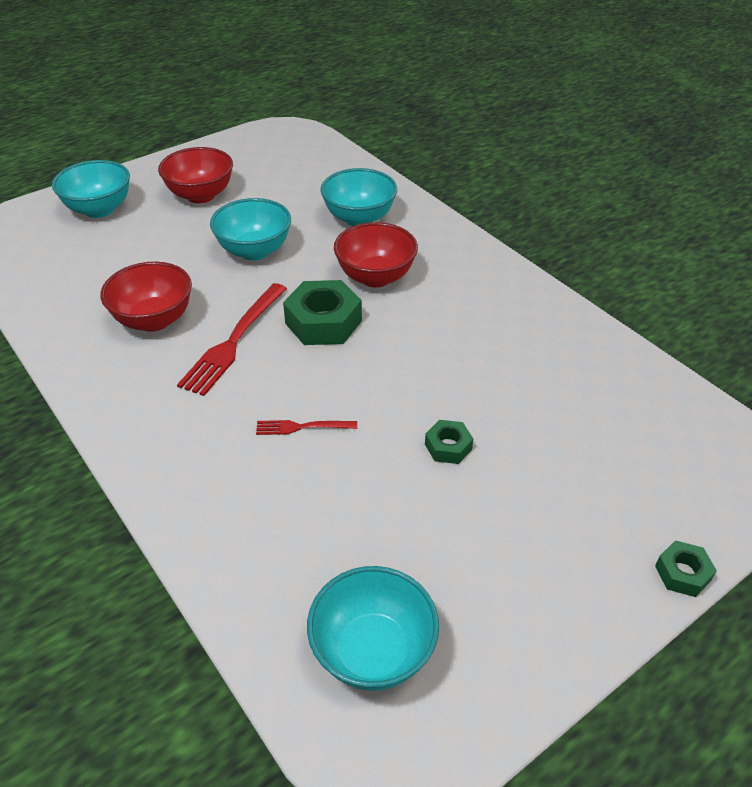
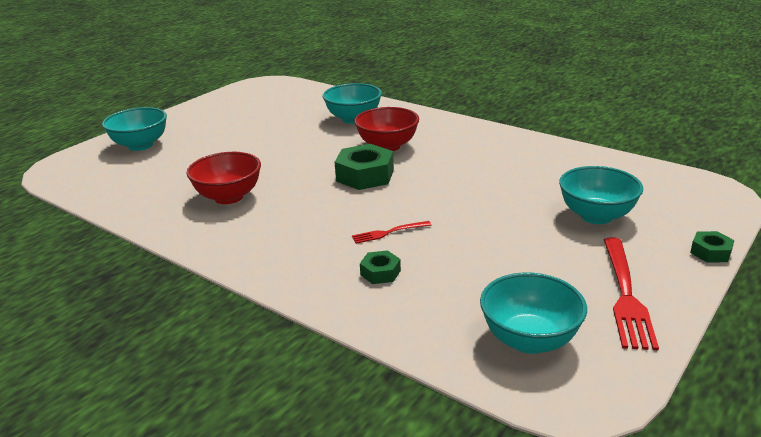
camera: 15 degrees left, 15 degrees down
red bowl [158,147,233,203] -> none
red fork [177,283,287,396] -> red fork moved to [604,237,659,350]
turquoise bowl [210,198,291,260] -> turquoise bowl moved to [559,166,643,224]
green nut [425,420,473,464] -> green nut moved to [360,250,401,284]

